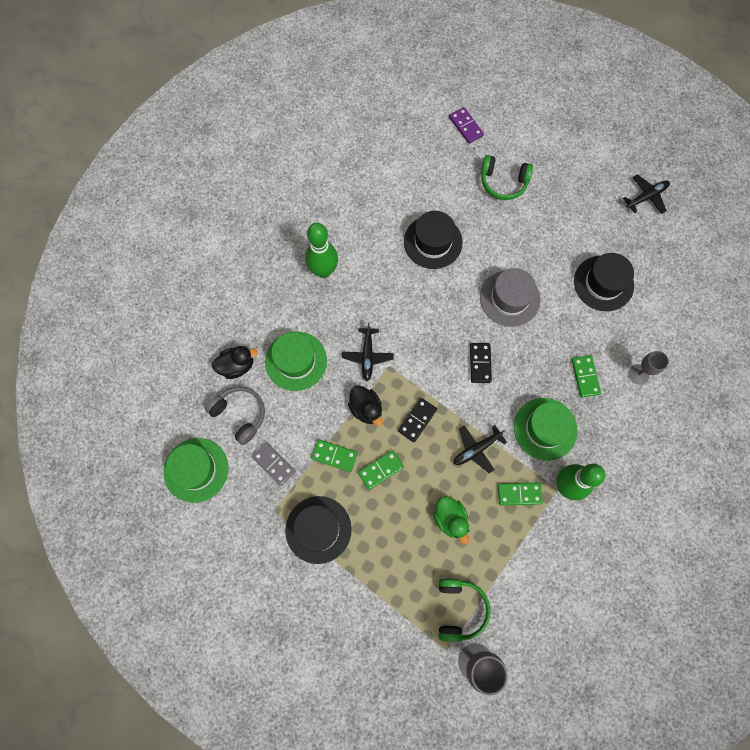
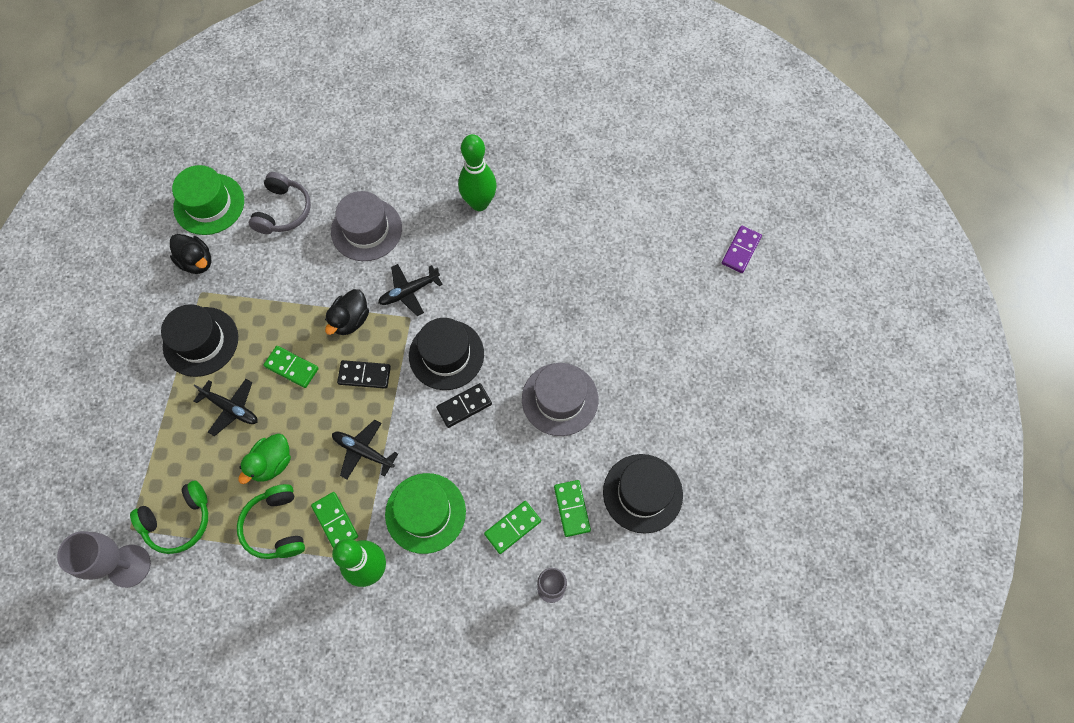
camera: 60 degrees right, 5 degrees down
black duck [212,346,258,379] -> black duck moved to [170,234,212,274]
grey domino [252,442,296,486] -> none
green hat [265,332,327,391] -> grey hat [331,191,402,261]
green domino [311,439,357,472] -> green domino moved to [554,480,591,537]
black hat [404,211,463,269] -> black hat moved to [409,318,484,390]
green headphones [481,155,533,200] -> green headphones moved to [237,484,305,559]
black plane [623,174,670,214] -> black plane moved to [193,379,258,436]

